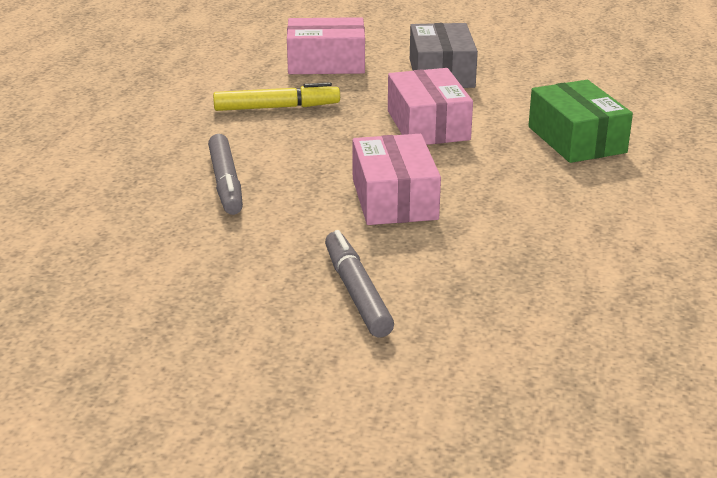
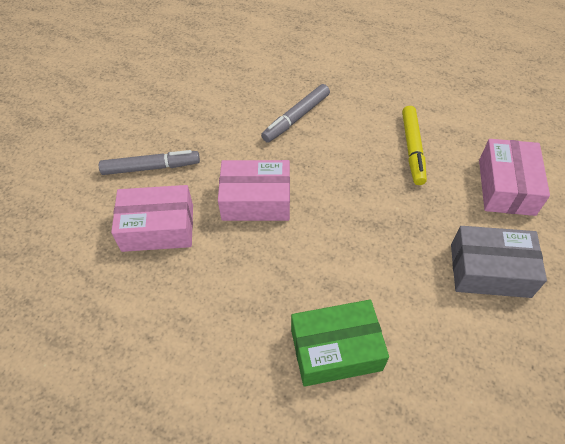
camera: 100 degrees right, 25 degrees up
grey marker [208,134,243,215] -> grey marker turned 45 degrees counterclockwise [261,84,330,143]
pink box [388,68,473,145] -> pink box moved to [111,185,193,252]

